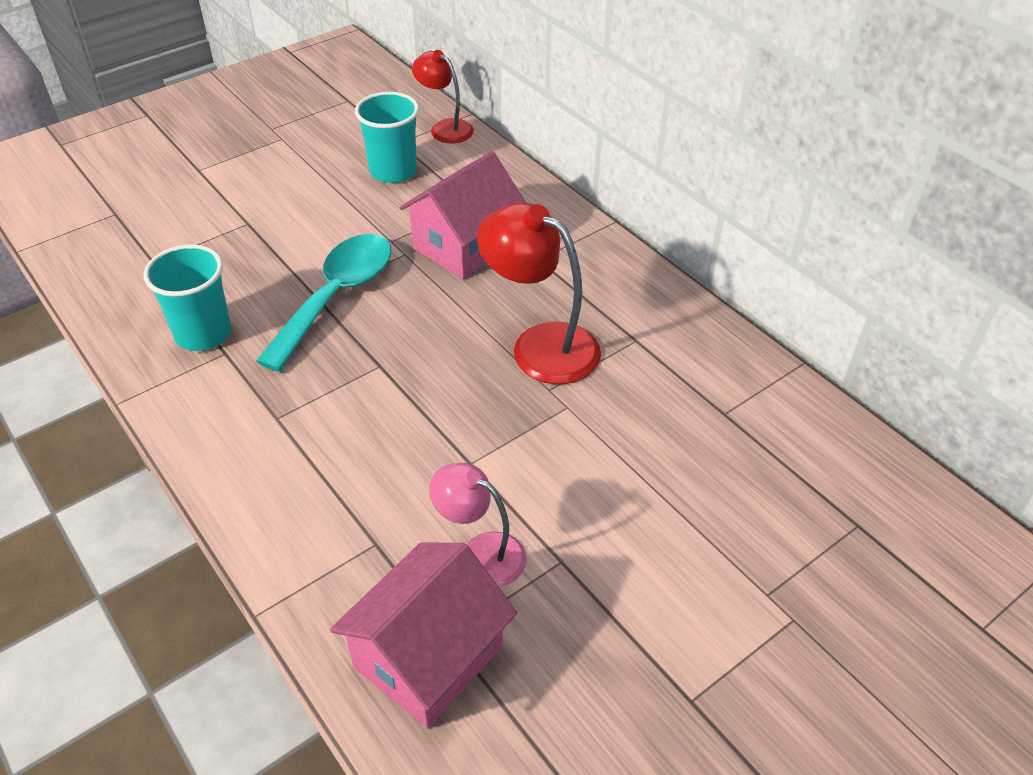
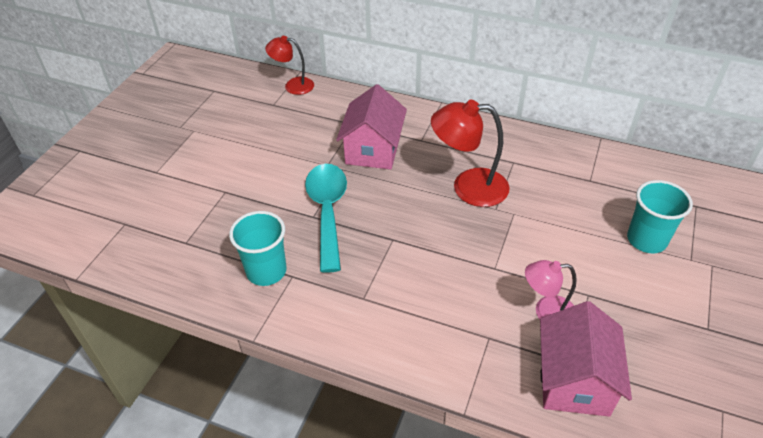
camera: 30 degrees left, 0 degrees up
turquoise cup [355,92,419,183] -> turquoise cup moved to [627,180,693,253]

